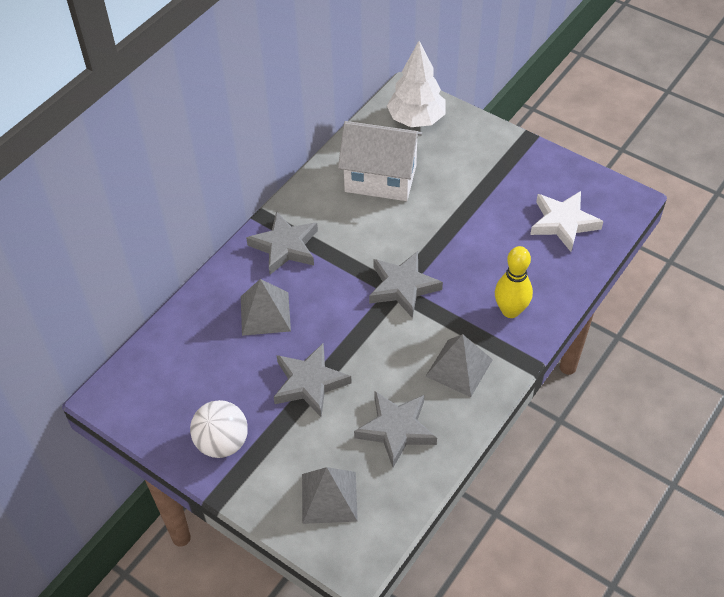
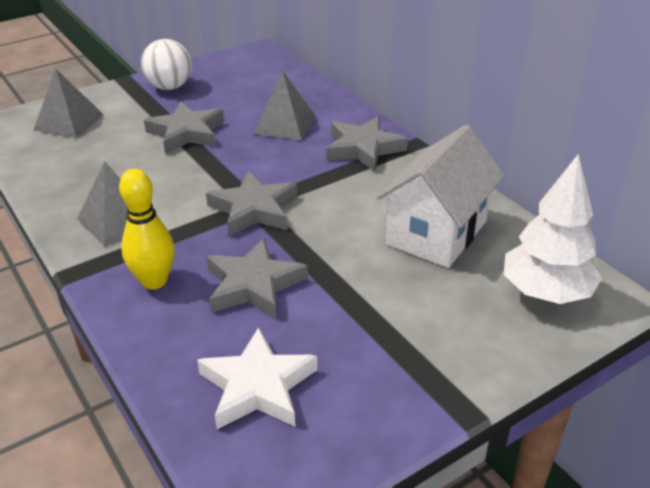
camera: 110 degrees right, 15 degrees down
grey star [354,391,437,467] -> grey star moved to [206,238,308,319]

